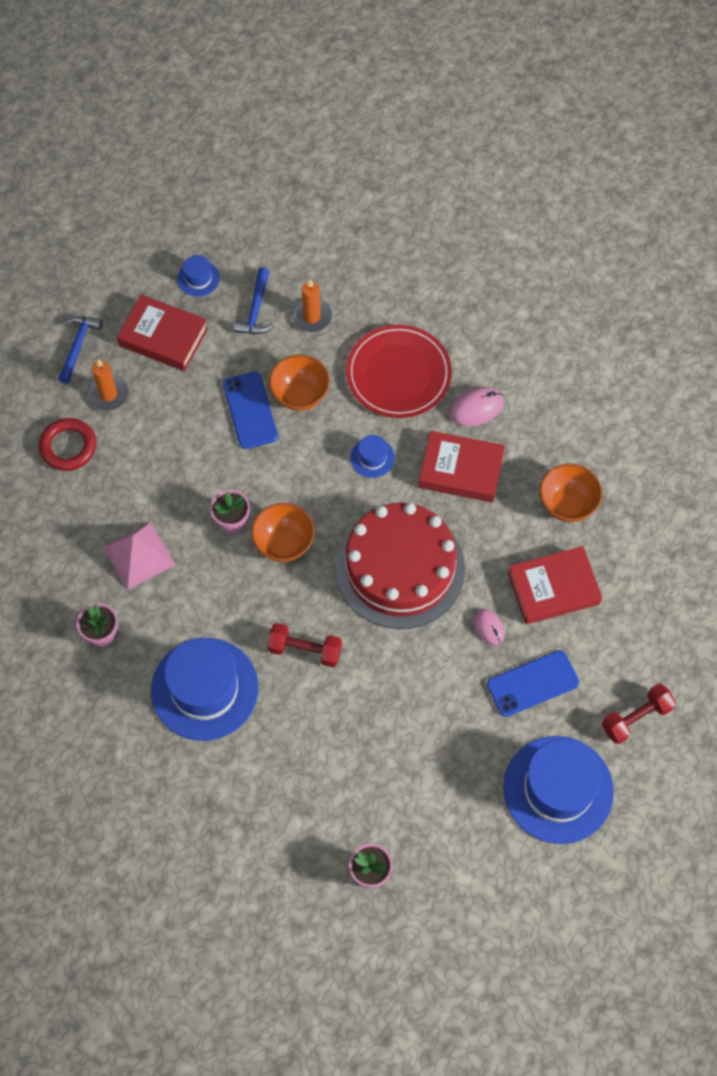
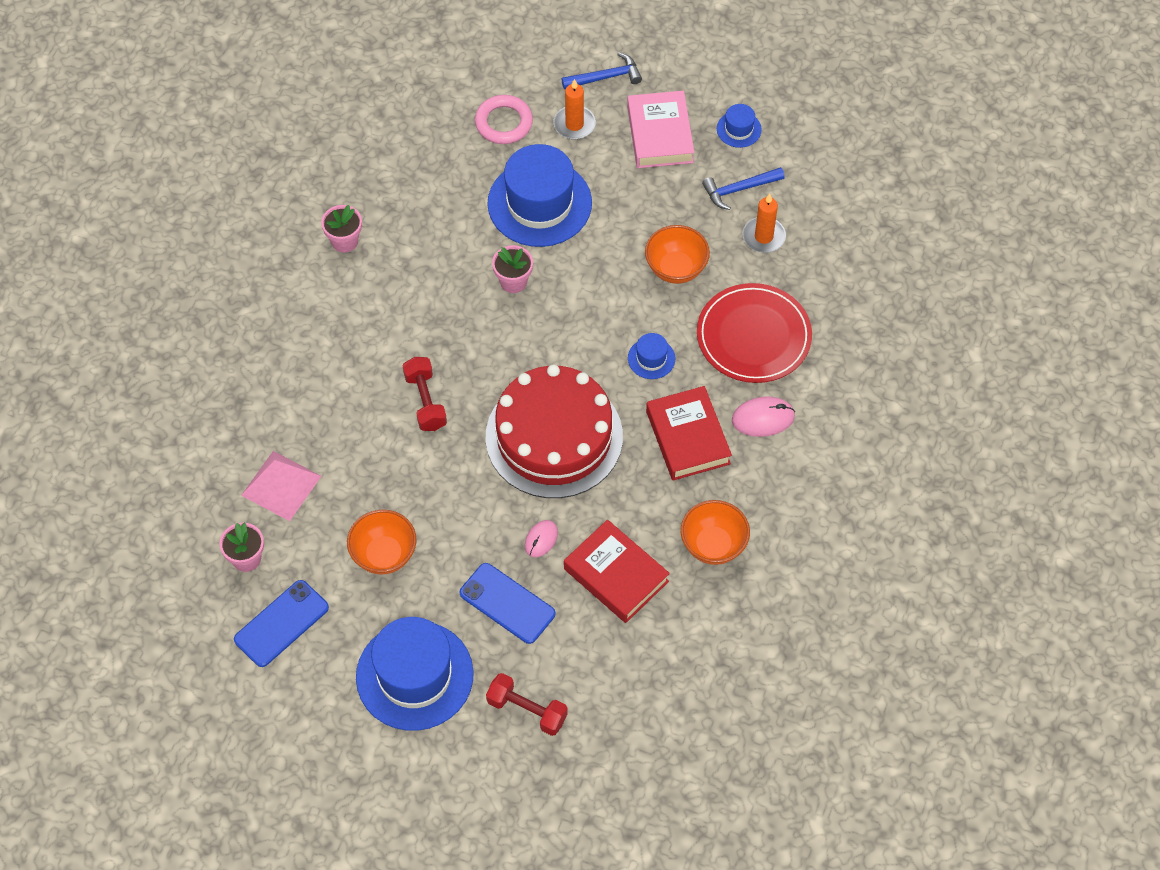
camera: 60 degrees right, 5 degrees down
red ring [39,418,96,471] -> pink ring [475,95,533,144]
pink pyramid [104,522,176,590] -> pink pyramid moved to [241,451,321,521]
red book [117,294,208,371] -> pink book [627,91,694,168]
blue hat [151,638,258,741] -> blue hat moved to [487,144,592,247]
blue phone [223,372,278,449] -> blue phone moved to [234,580,329,667]
orange bowl [251,503,315,562] -> orange bowl moved to [347,510,417,575]
pink mouse [449,387,504,426] -> pink mouse turned 45 degrees counterclockwise [732,396,795,437]

